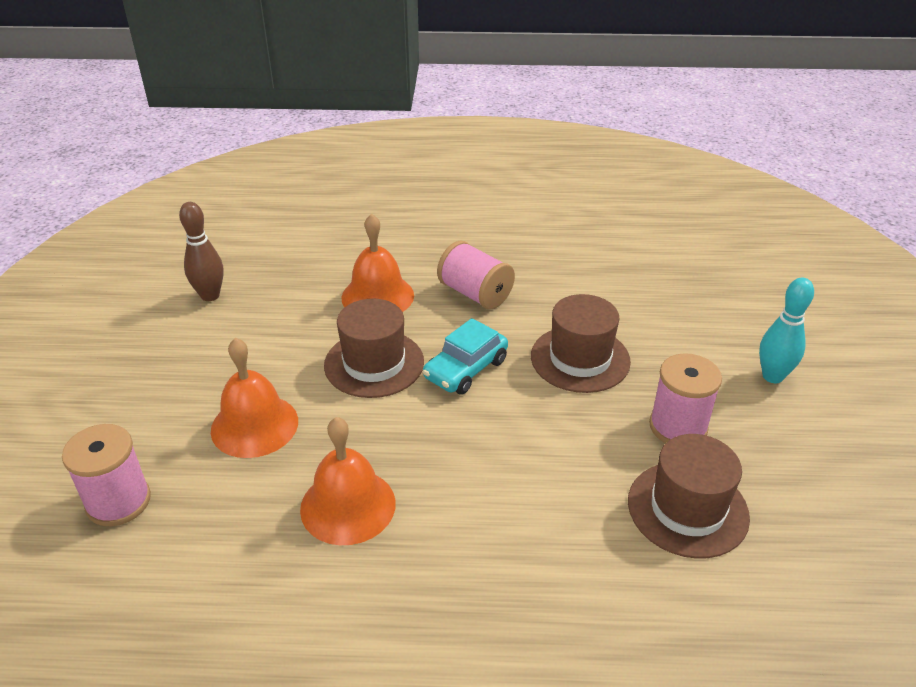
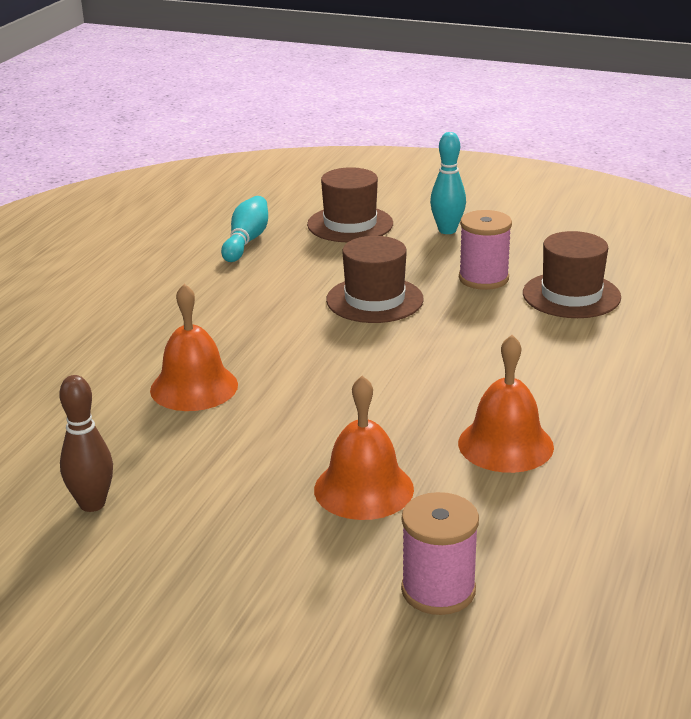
camera: 70 degrees left, 10 degrees down
brown hat [324,299,424,398] -> brown hat moved to [307,167,393,242]
turquoise car [423,318,508,395] -> none
pink spool [437,241,515,309] -> none
none -> turquoise bowling pin [221,196,268,262]

